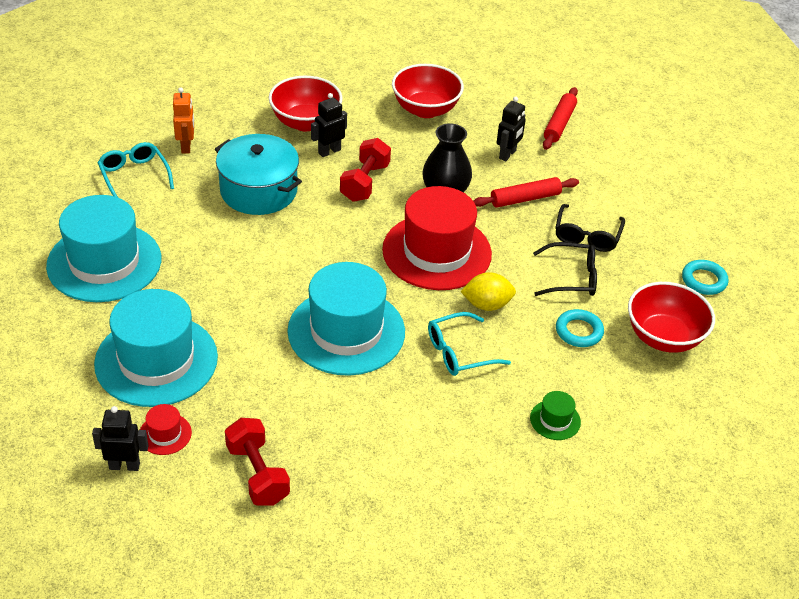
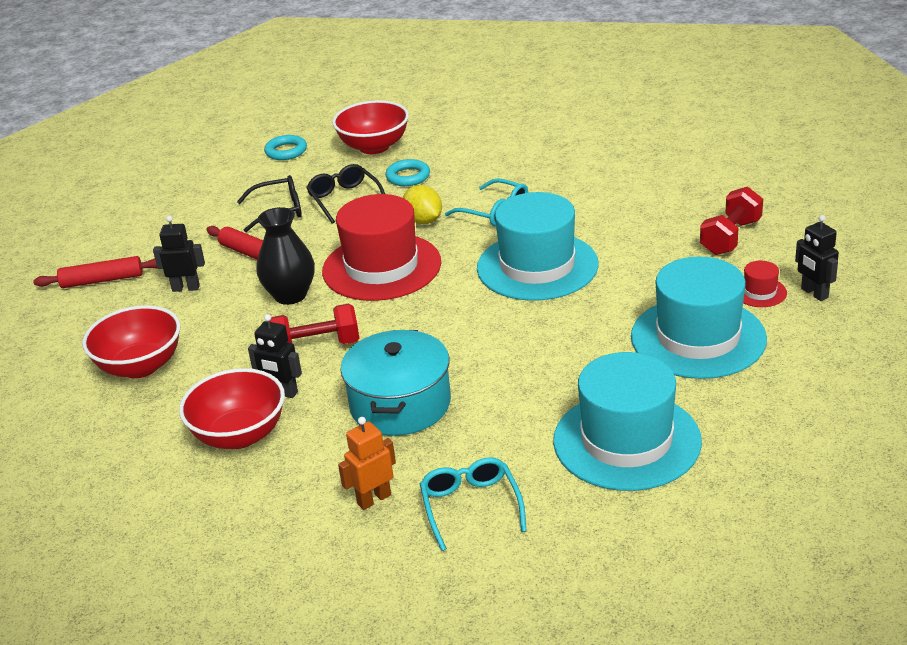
camera: 115 degrees left, 10 degrees down
turquoise glasses [97,142,174,197] -> turquoise glasses turned 135 degrees clockwise [420,457,527,551]
green hat [530,391,581,440] -> none

